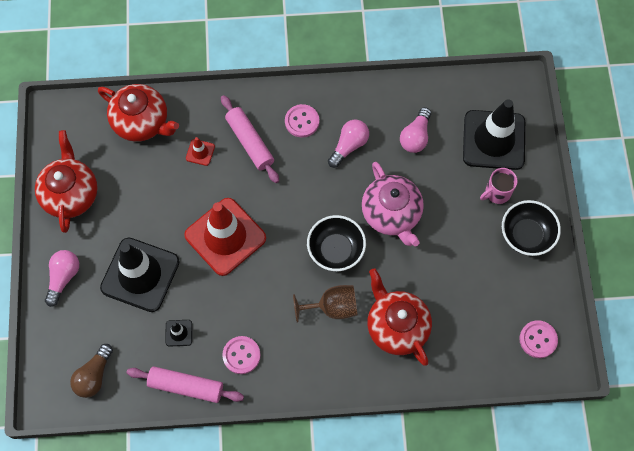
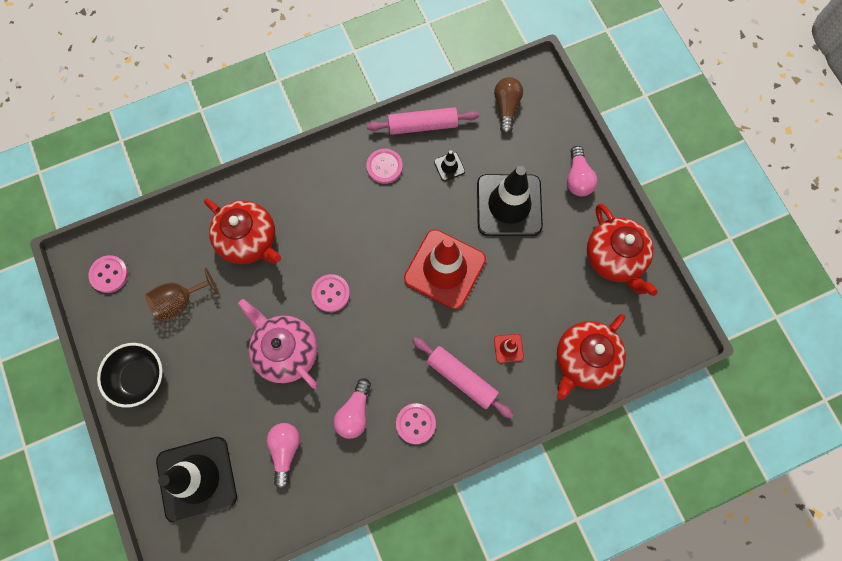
camera: 160 degrees right, 5 degrees up
red teapot [98,84,179,142] -> red teapot turned 60 degrees counterclockwise [557,314,626,400]
brown goblet [293,285,358,323] -> brown goblet moved to [145,268,219,322]
black bowl [307,215,366,271] -> pink button [311,274,350,312]
pink mug [480,168,517,204] -> none

